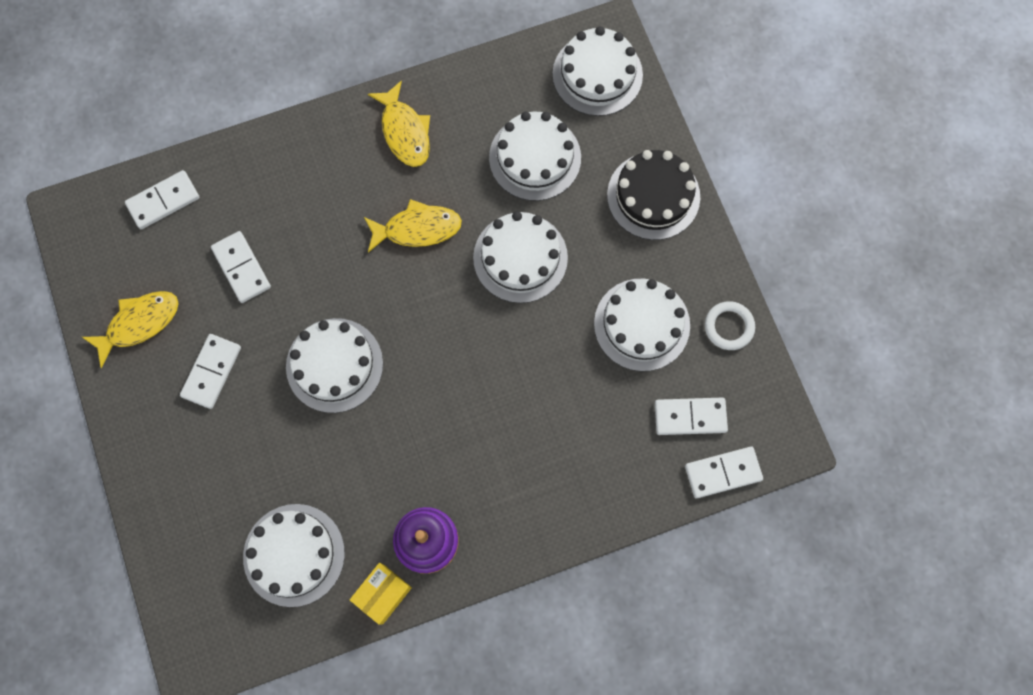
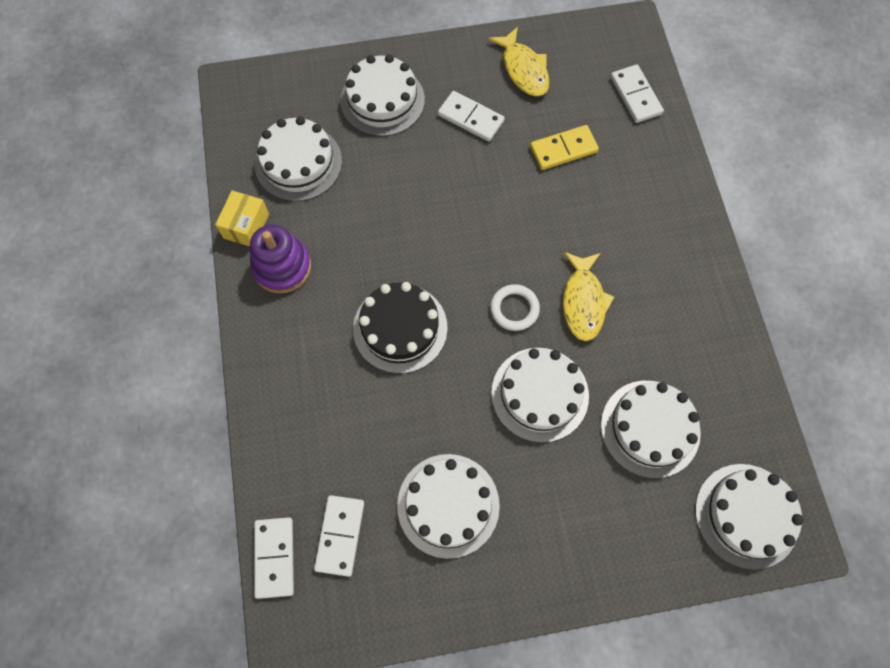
camera: 100 degrees right, 5 degrees down
white domino [211,231,271,303] -> yellow domino [530,125,599,170]
white cake [286,318,383,413] -> white cake moved to [340,54,425,137]
yellow box [350,563,412,624] -> yellow box turned 60 degrees clockwise [215,190,269,247]
yellow fish [368,80,430,167] -> none
black cake [607,150,700,240] -> black cake moved to [353,282,448,374]
white ring [705,301,755,350] -> white ring moved to [490,284,540,331]

